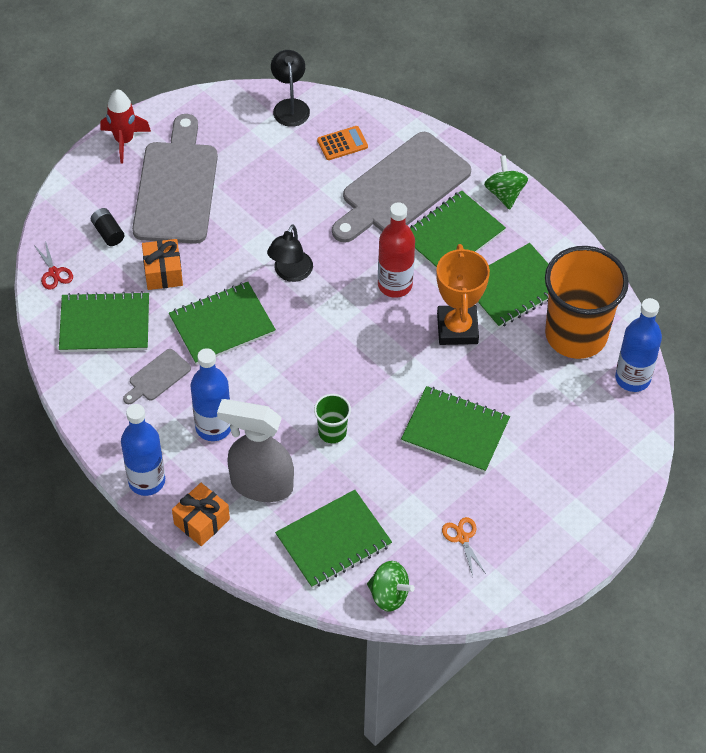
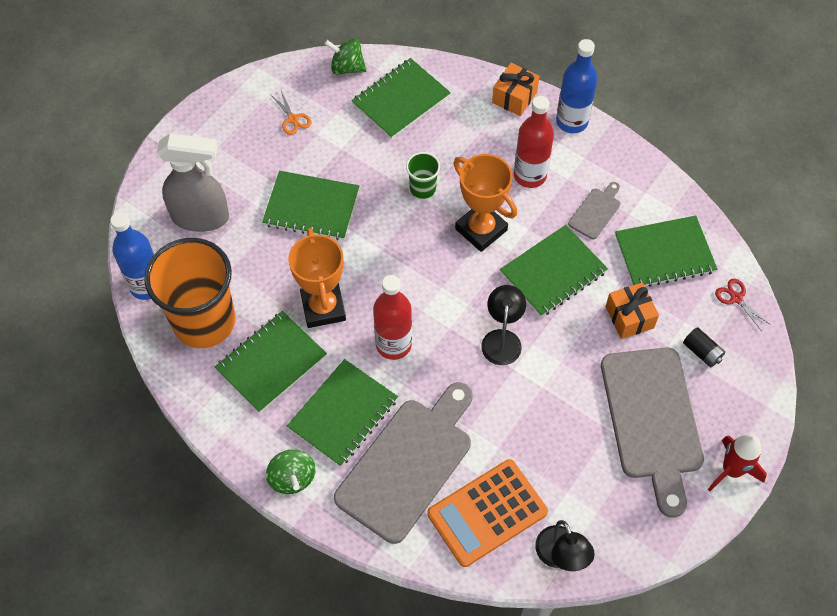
camera: 170 degrees right, 5 degrees up
blue bottle [190,348,231,441] -> red bottle [514,96,554,188]
grey spray bottle [217,399,294,502] -> grey spray bottle moved to [157,133,229,232]
orange calculator [317,126,368,160] -> orange calculator [427,459,548,567], size x2.00
none -> orange trophy [453,154,517,252]

